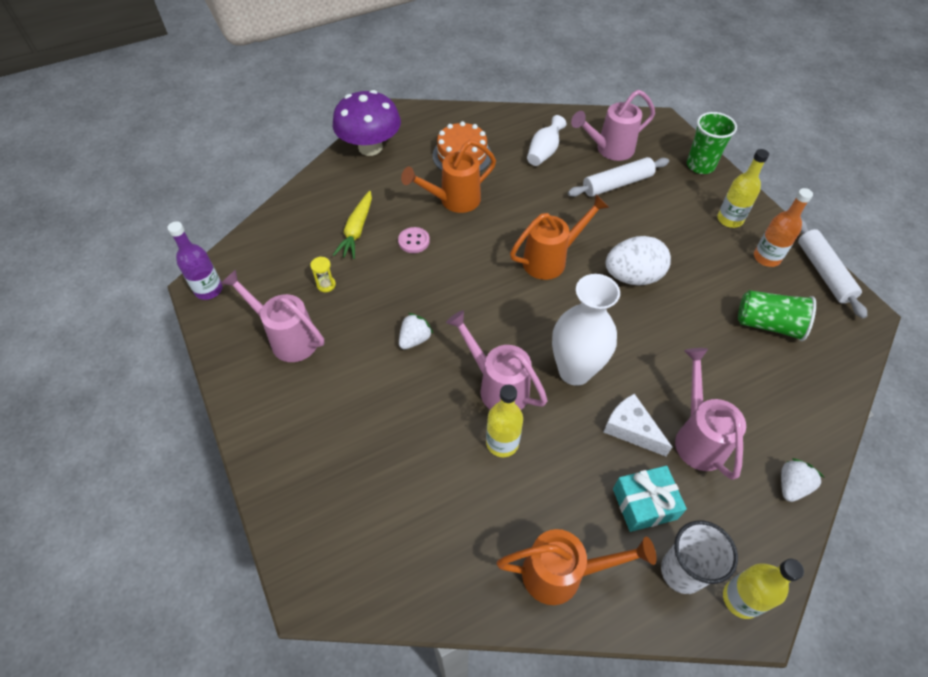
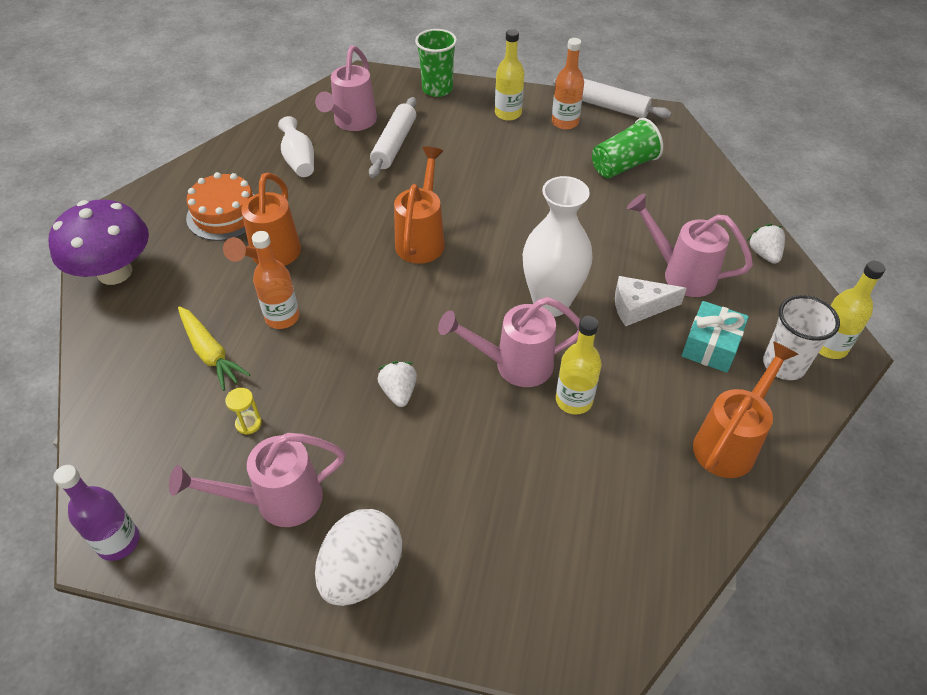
camera: 50 degrees left, 5 degrees down
pink button [398,227,430,253] -> orange bottle [252,231,299,329]
white egg [605,236,671,286] -> white egg moved to [315,509,402,606]

